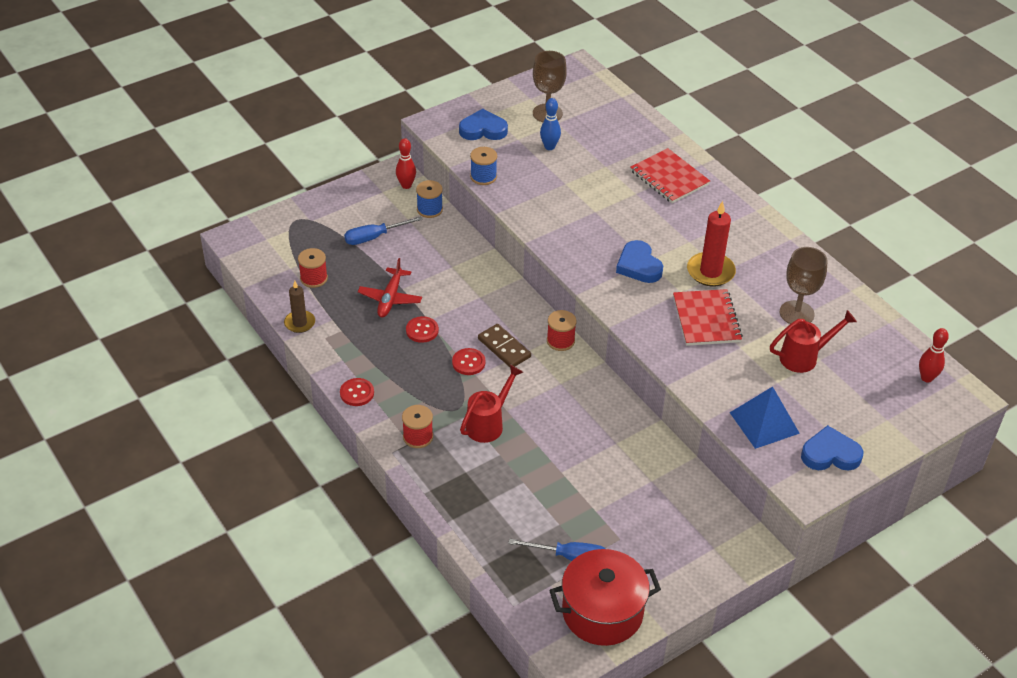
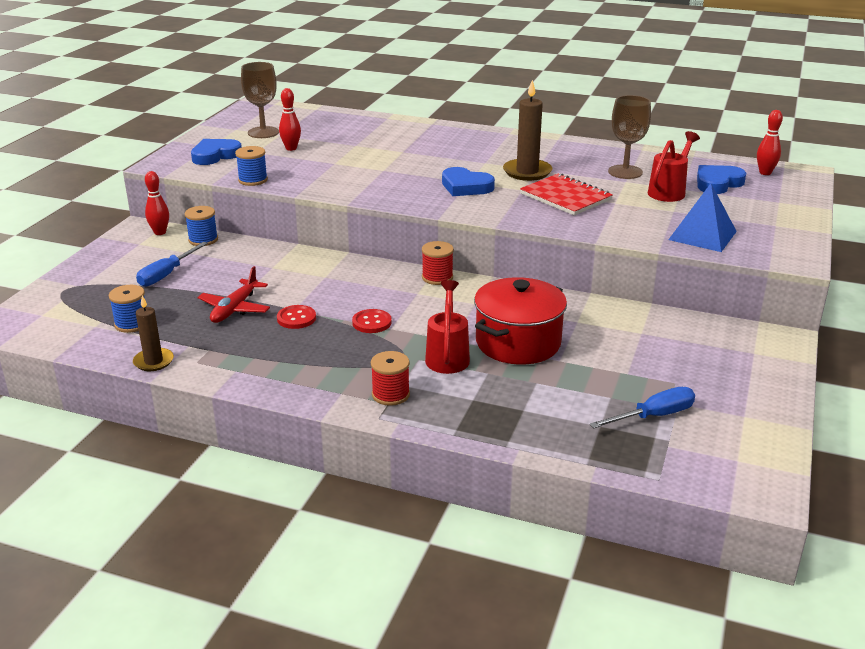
camera: 35 degrees left, 15 degrees down
red spool [298,248,328,288] -> blue spool [109,285,145,333]
red button [340,378,374,406] -> none
red plane [358,258,422,318] -> red plane turned 45 degrees clockwise [198,266,270,323]
brown domino [478,324,531,367] -> none
blue bowling pin [540,98,561,150] -> red bowling pin [279,88,301,151]
red pot [549,549,661,646] -> red pot moved to [474,277,567,365]
red notebook [630,148,710,203] -> none
red candle [687,201,736,287] -> brown candle [503,80,552,181]
blue heart [801,425,863,471] -> blue heart moved to [697,165,746,194]

